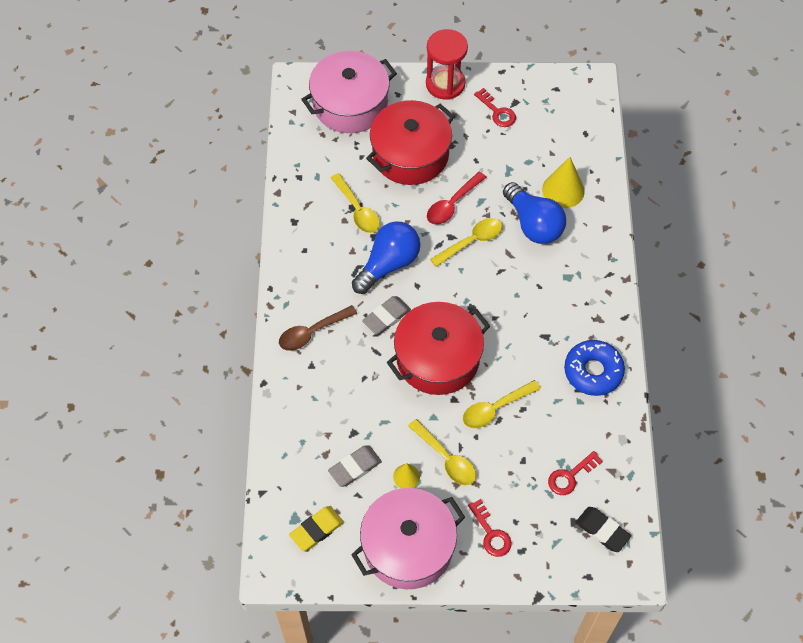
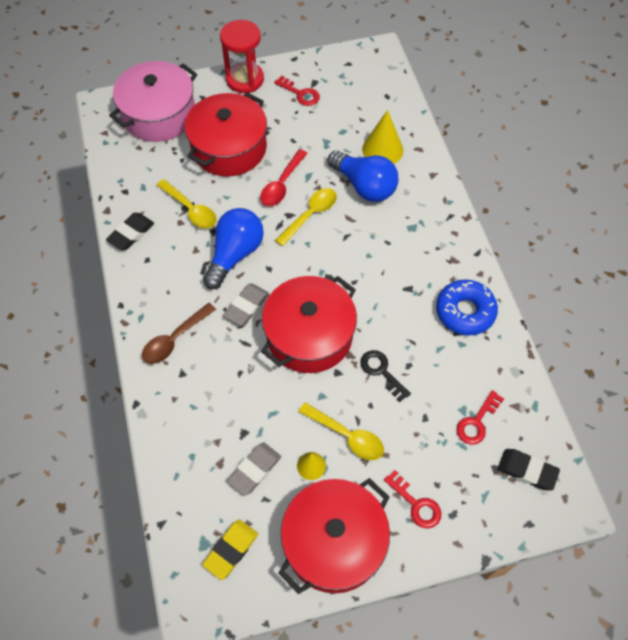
camera: 15 degrees left, 0 degrees up
pink pot [351,488,465,589] -> red pot [278,478,390,594]
yellow spoon [463,380,541,428] -> black key [360,350,411,402]
none -> black eraser [106,213,154,250]

